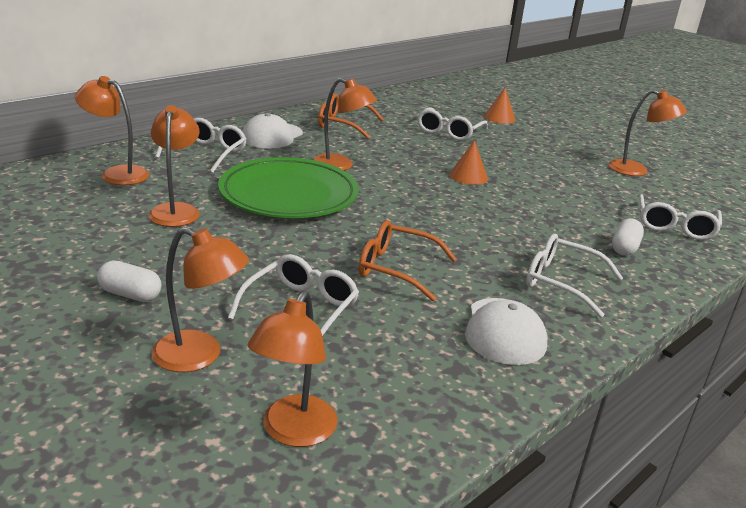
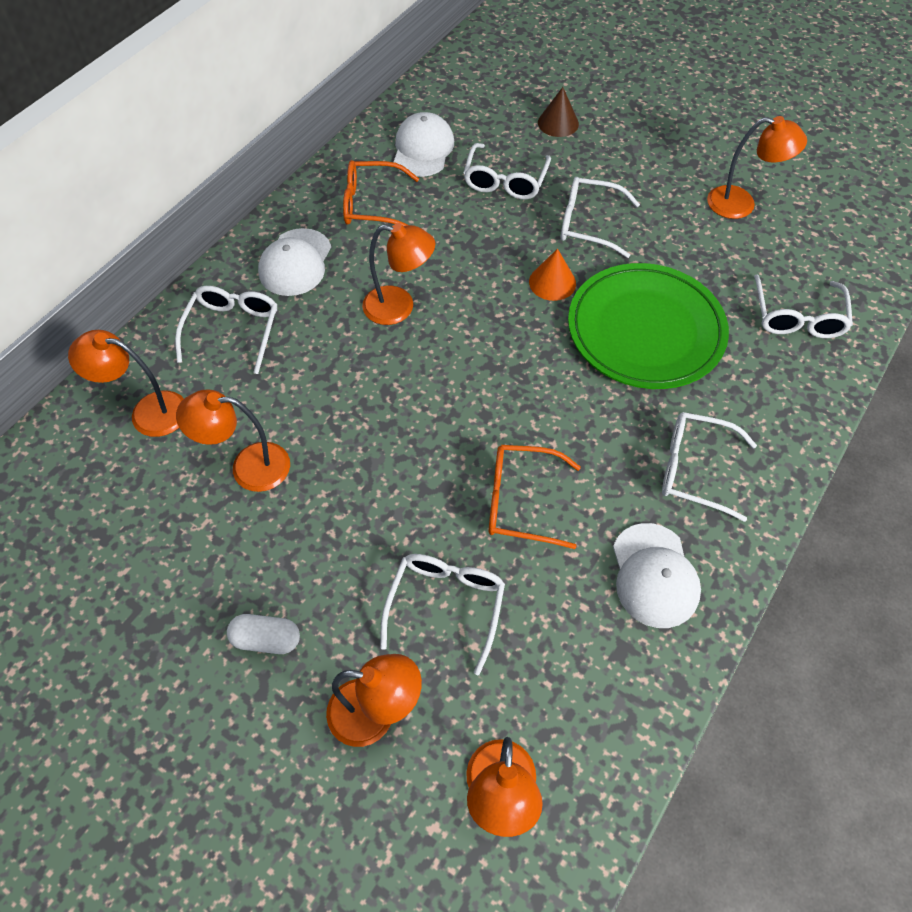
camera: 10 degrees left, 30 degrees up
orange lamp [148,105,200,227] -> orange lamp turned 75 degrees counterclockwise [176,389,290,492]
green plate [218,157,359,218] -> green plate moved to [568,263,729,389]
orange cone [484,88,515,124] -> brown cone [538,87,579,137]
white capsule [612,218,644,256] -> none
none -> white cap [394,112,454,177]
none -> white glasses [561,177,640,258]

